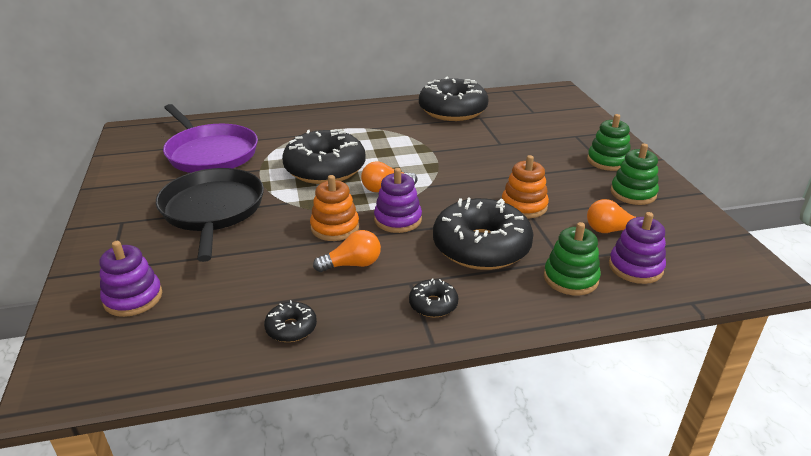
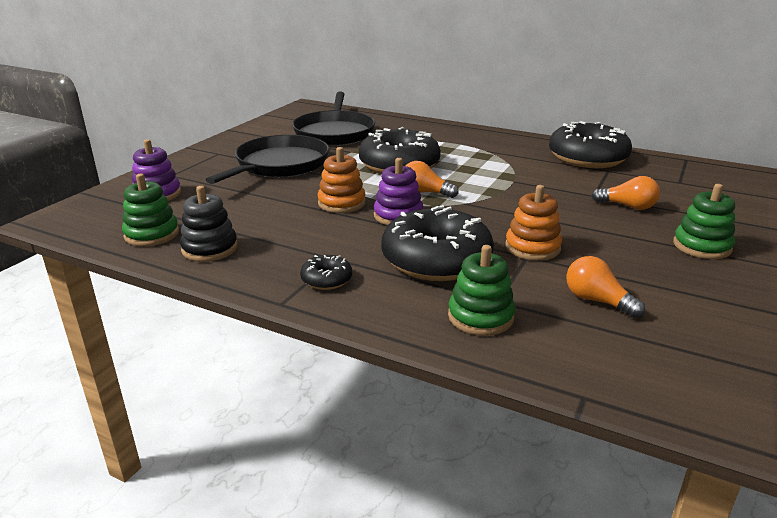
camera: 40 degrees right, 5 degrees down
purple pan [163,104,258,173] -> black pan [292,92,375,146]
black donut [264,300,317,342] -> black stacking toy [180,186,238,262]
orange light bulb [313,230,381,272] -> orange light bulb moved to [592,176,660,210]
purple stacking toy [609,212,666,284] -> none
green stacking toy [611,144,659,205] -> green stacking toy moved to [122,174,179,246]

